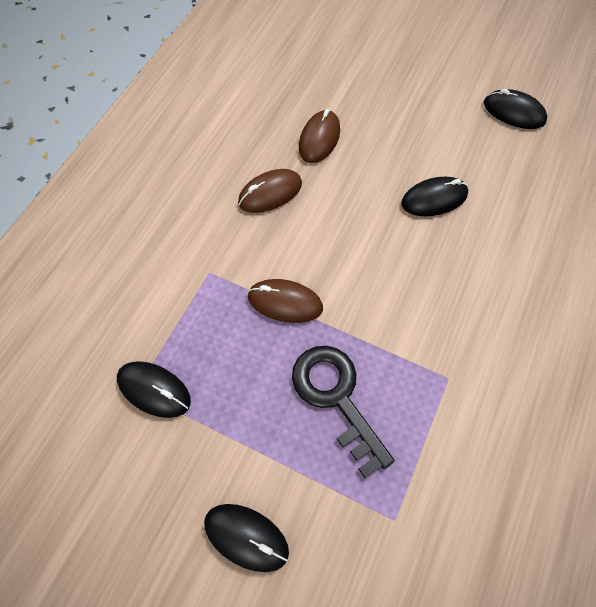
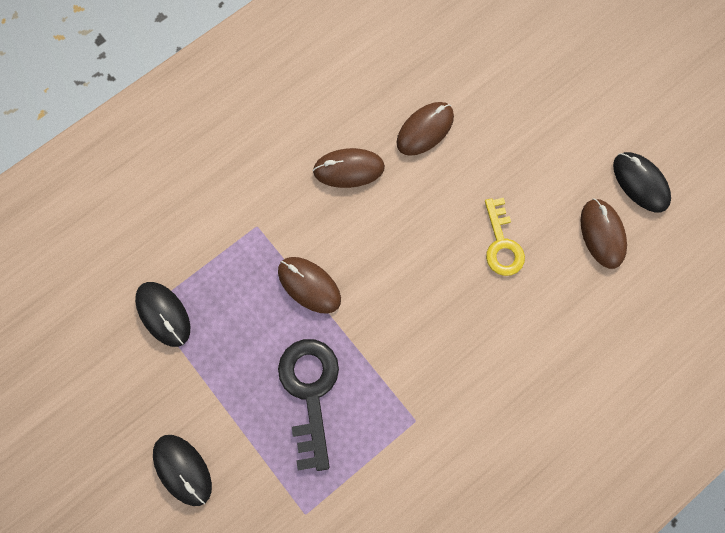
camera: 25 degrees right, 10 degrees up
black mouse [401,177,468,216] -> yellow key [485,198,525,276]
none -> brown mouse [580,198,627,269]

